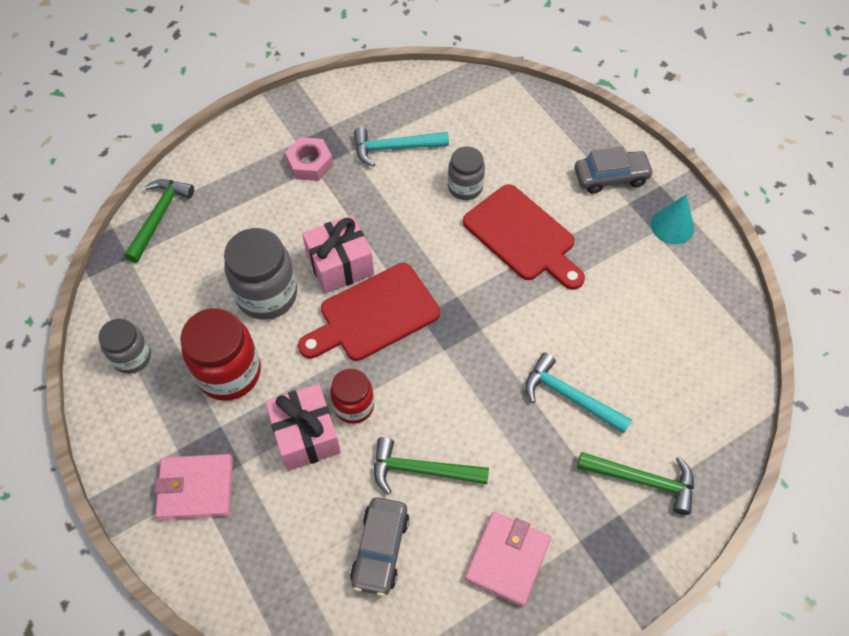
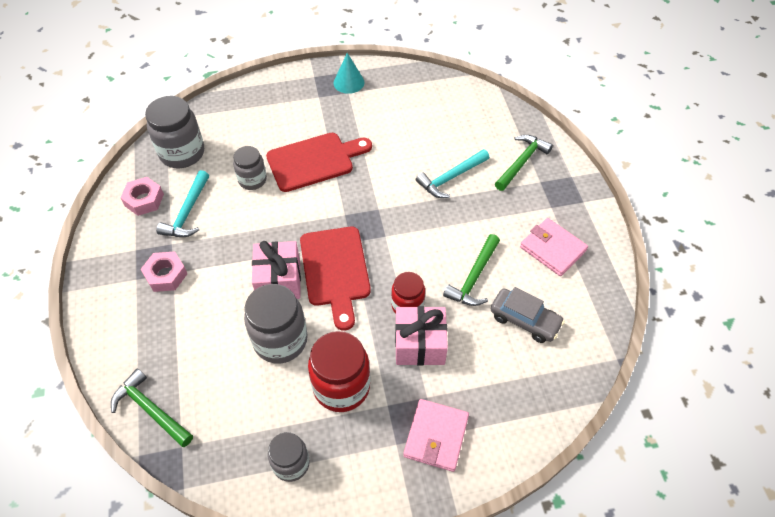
camera: 70 degrees left, 5 degrees down
grey car [575,146,654,194] -> none
none -> pink nut [121,177,164,216]
none -> grey jar [145,96,204,168]

